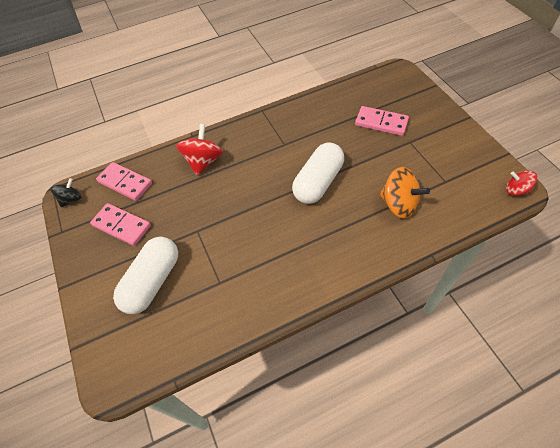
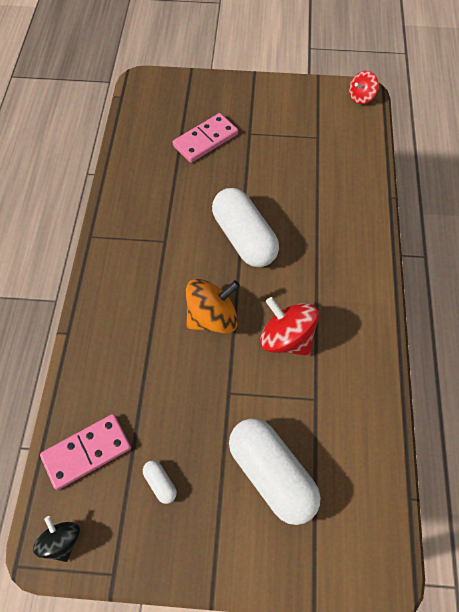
camera: 65 degrees left, 5 degrees up
pink domino [90,203,151,246] -> white capsule [143,460,177,504]
red spinning top [176,124,223,176] -> red spinning top moved to [260,297,319,356]
orange spinning top [379,167,430,218] -> orange spinning top moved to [186,279,240,334]

